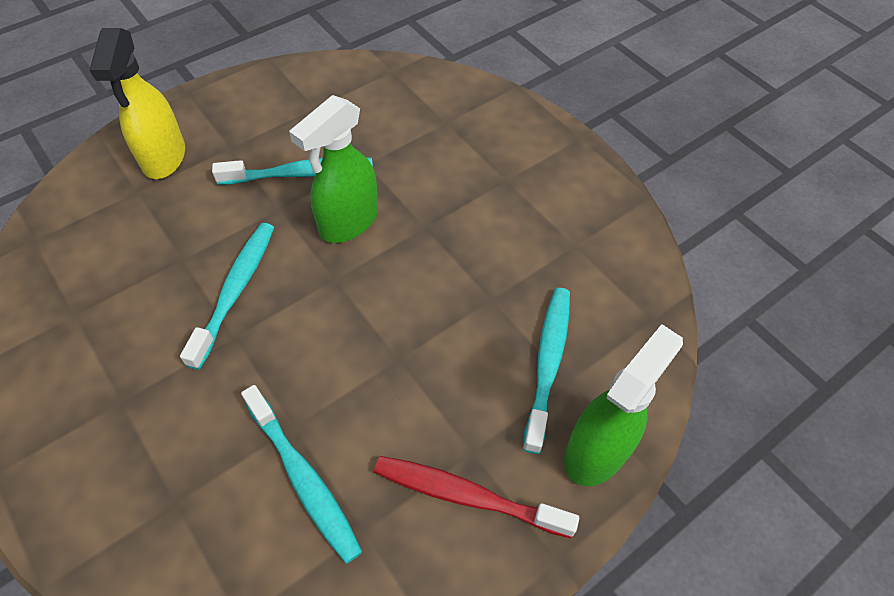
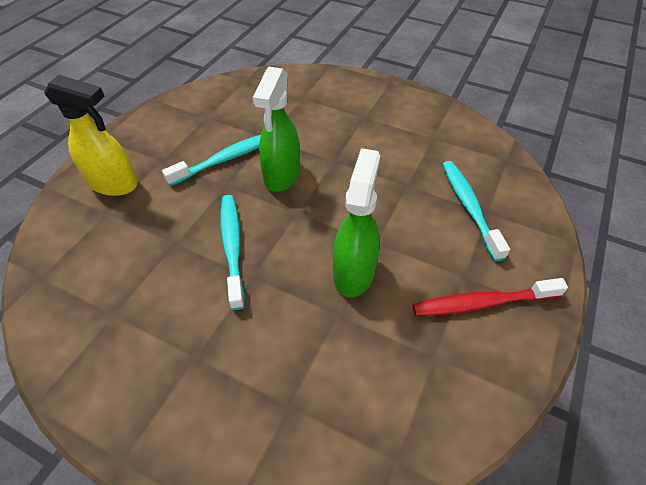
camera: 25 degrees left, 5 degrees down
yellow spray bottle [89,28,185,179] -> yellow spray bottle turned 45 degrees counterclockwise [44,75,138,196]
turquoise toothbrush [241,385,362,564] -> none
green spray bottle [564,324,683,486] -> green spray bottle moved to [333,148,380,297]

